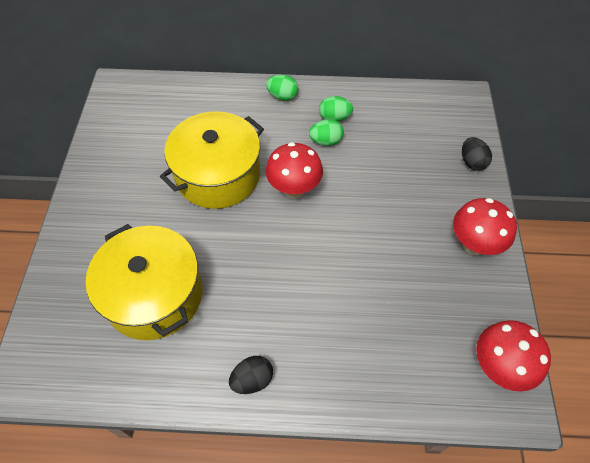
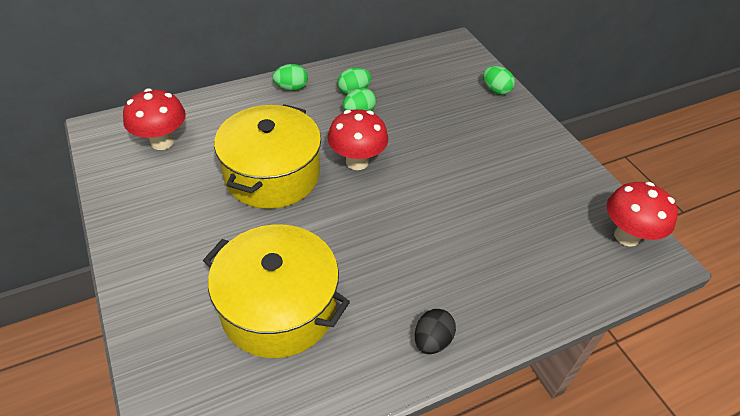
camera: 30 degrees left, 10 degrees down
red mushroom [453,198,517,255] -> red mushroom moved to [123,88,186,150]
black egg [462,137,492,171] -> green egg [483,66,515,95]

